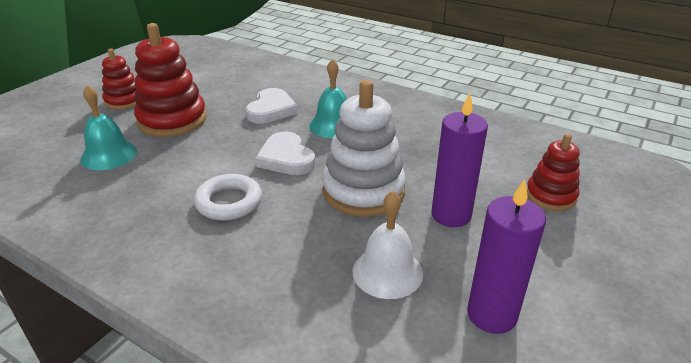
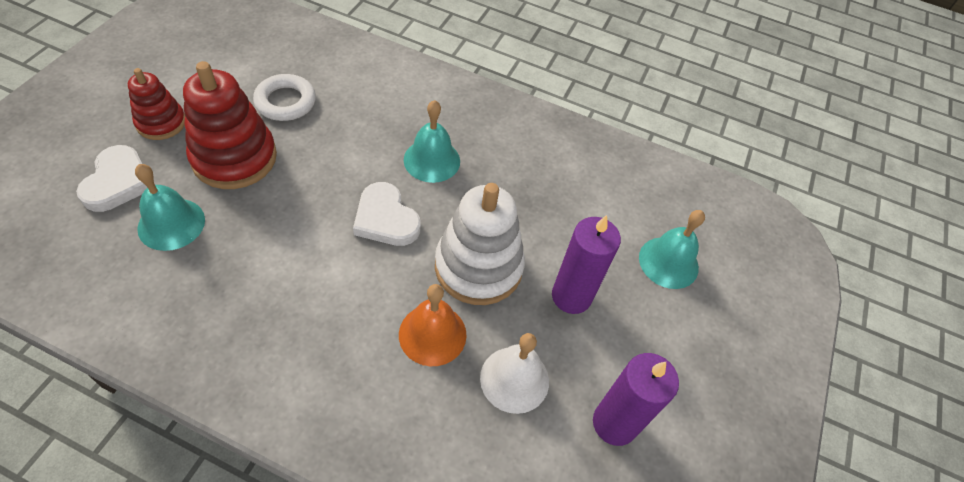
camera: 15 degrees left, 20 degrees up
white ring [194,174,262,220] -> white ring moved to [253,74,316,121]
white heart [246,88,298,124] -> white heart moved to [76,145,148,212]
red stacking toy [527,133,580,211] -> turquoise bell [639,210,705,289]
none -> orange bell [399,284,467,366]

